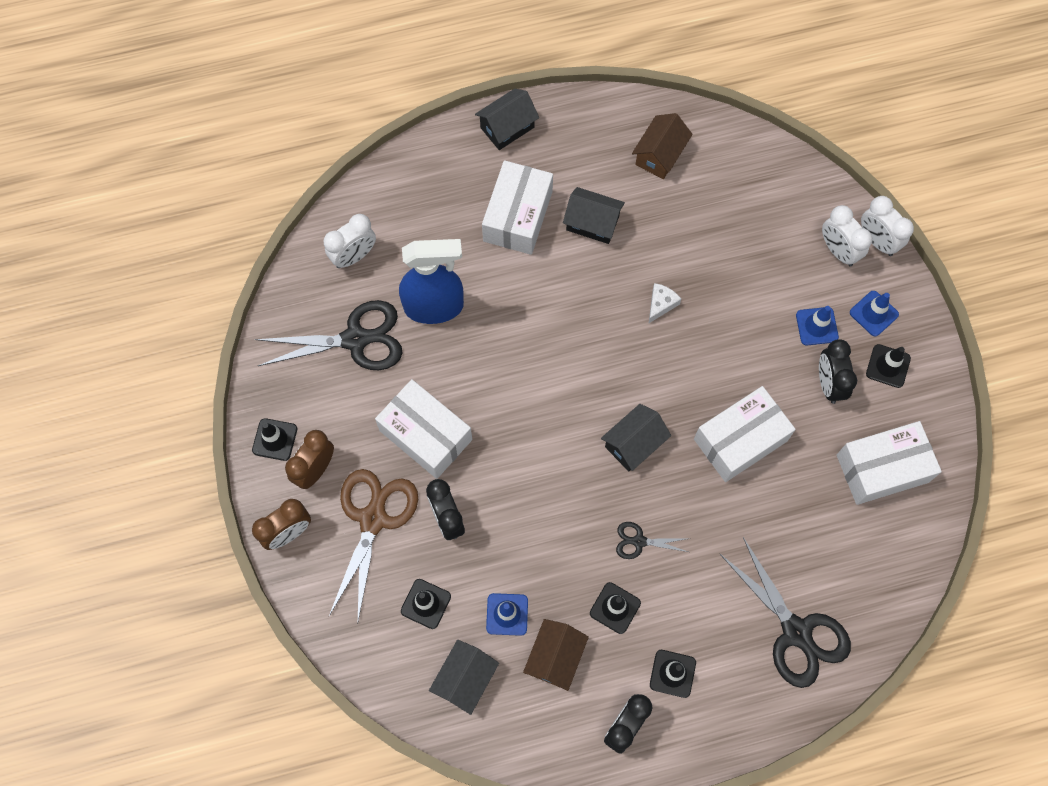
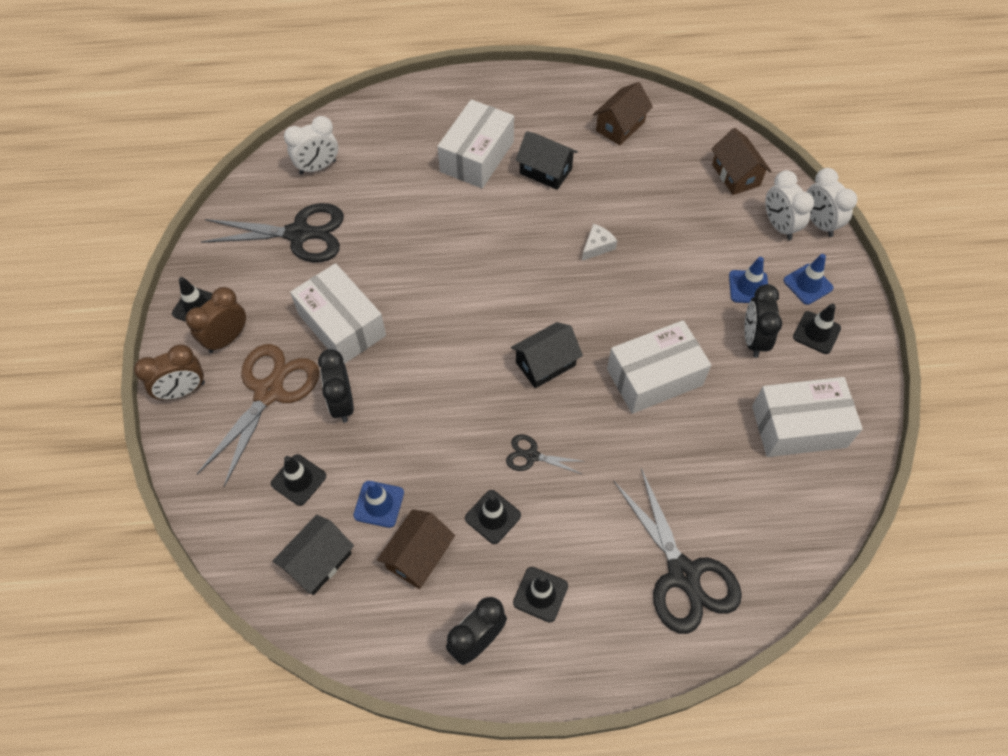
camera: 10 degrees right, 10 degrees down
blue spray bottle [399,239,464,324] -> none
black house [475,89,539,150] -> none
none -> brown house [711,128,771,195]

